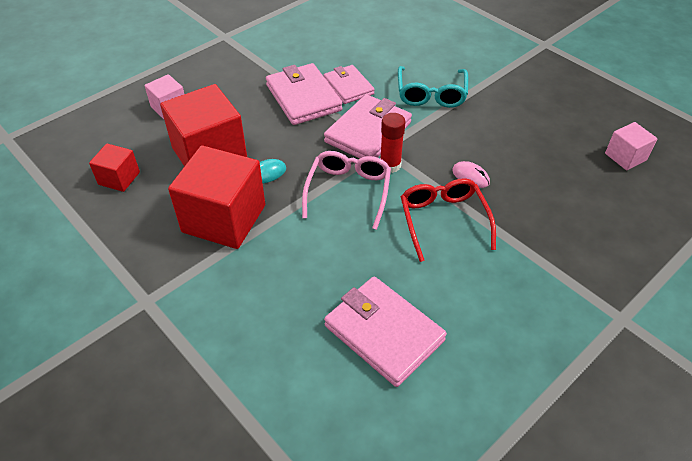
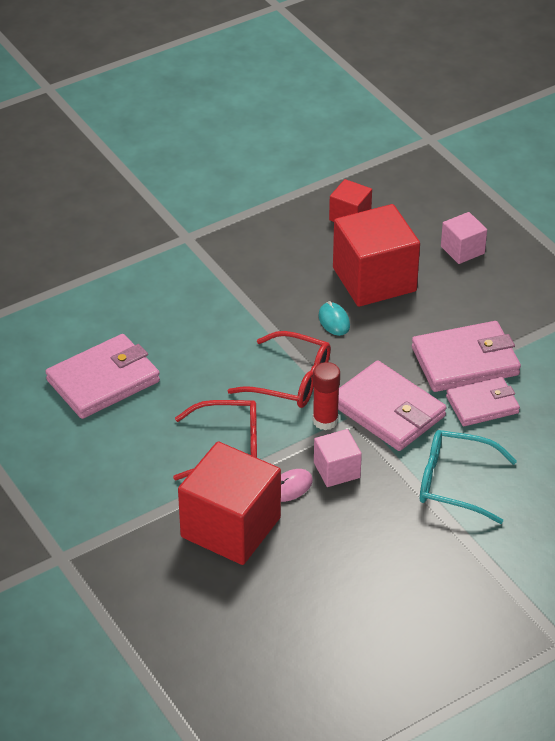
camera: 100 degrees right, 5 degrees down
red cube [168,145,265,249] -> red cube moved to [178,441,281,565]
pink glasses [302,151,391,230] -> red glasses [227,331,331,408]
pink cube [605,122,658,170] -> pink cube moved to [314,429,362,487]

